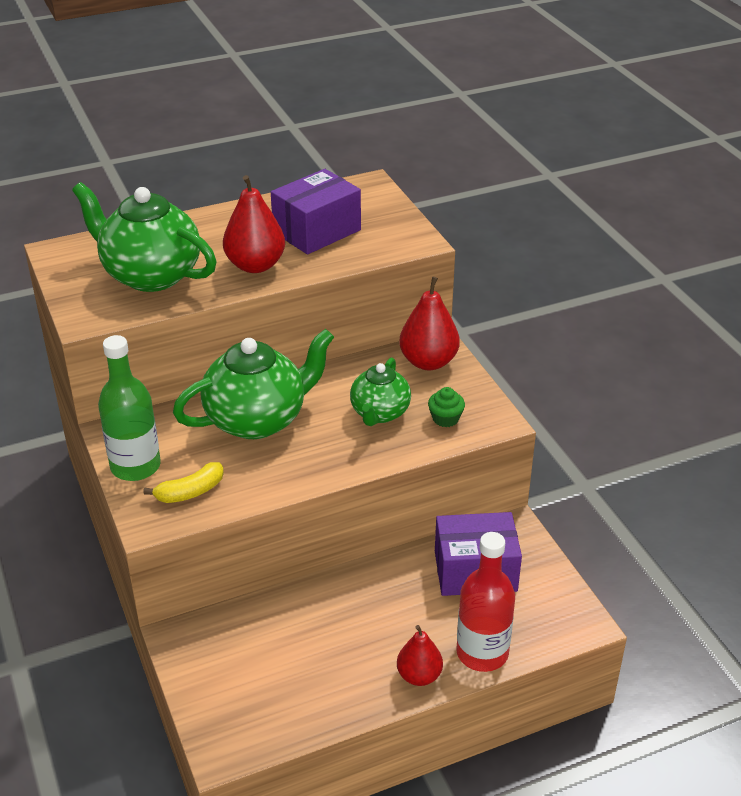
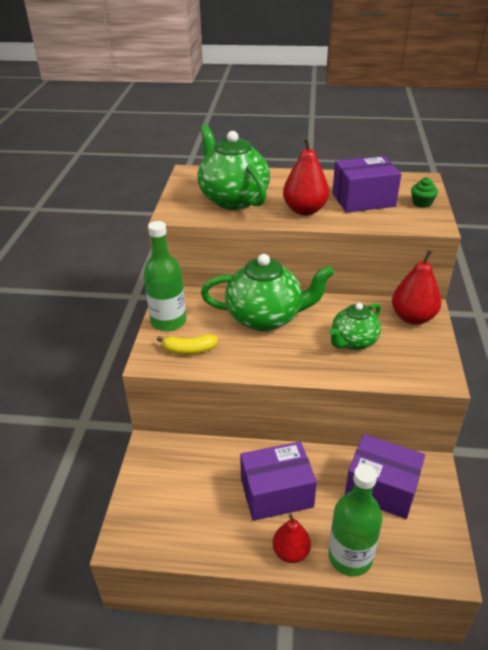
camera: 30 degrees right, 0 degrees up
green cupcake [428,387,465,427] -> green cupcake moved to [411,177,438,208]
red bottle [456,532,515,672] -> green bottle [328,464,382,576]
none -> purple box [240,442,317,521]

